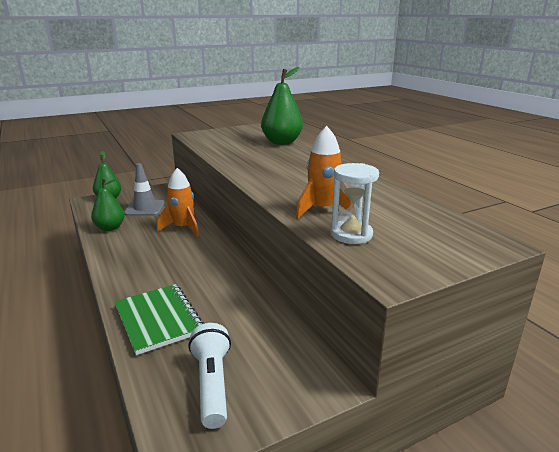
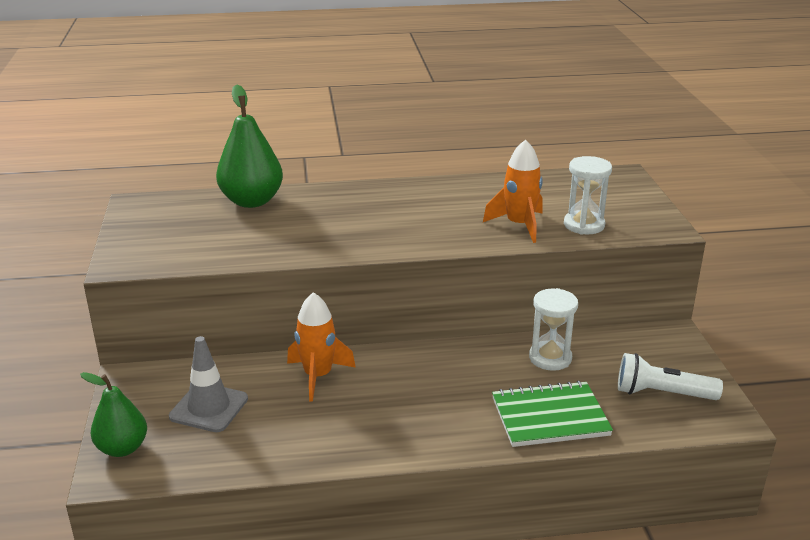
camera: 70 degrees left, 5 degrees up
green pear [91,178,125,231] -> none
none -> white hourglass [529,288,578,371]

